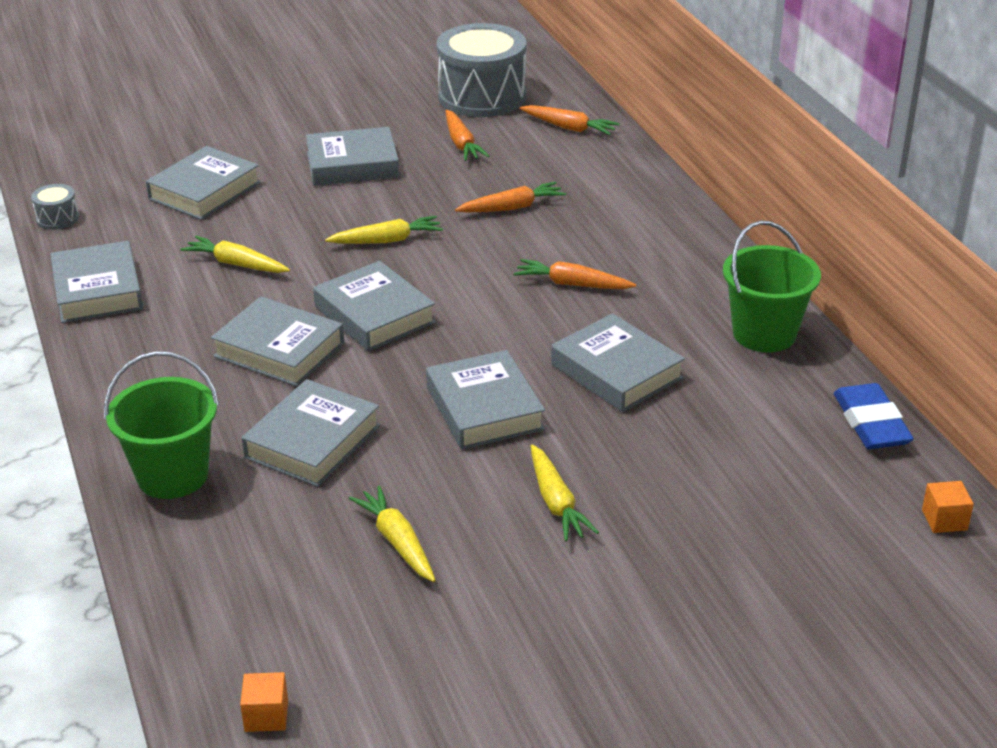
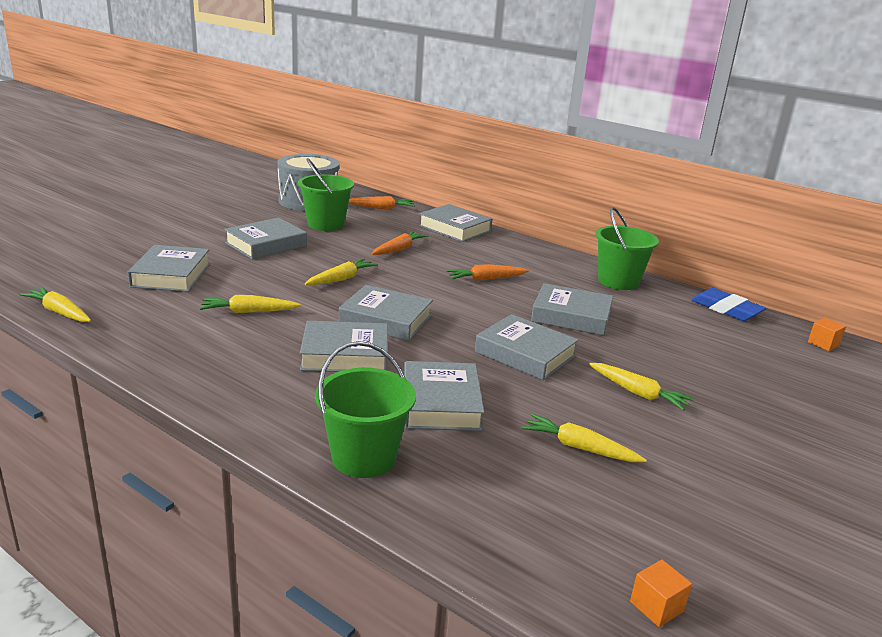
camera: 35 degrees left, 10 degrees down
grey drum [31,184,79,230] -> yellow carrot [20,287,91,322]
grey book [50,241,143,323] -> grey book moved to [419,204,493,242]
orange carrot [446,110,489,161] -> green bucket [298,158,354,231]

